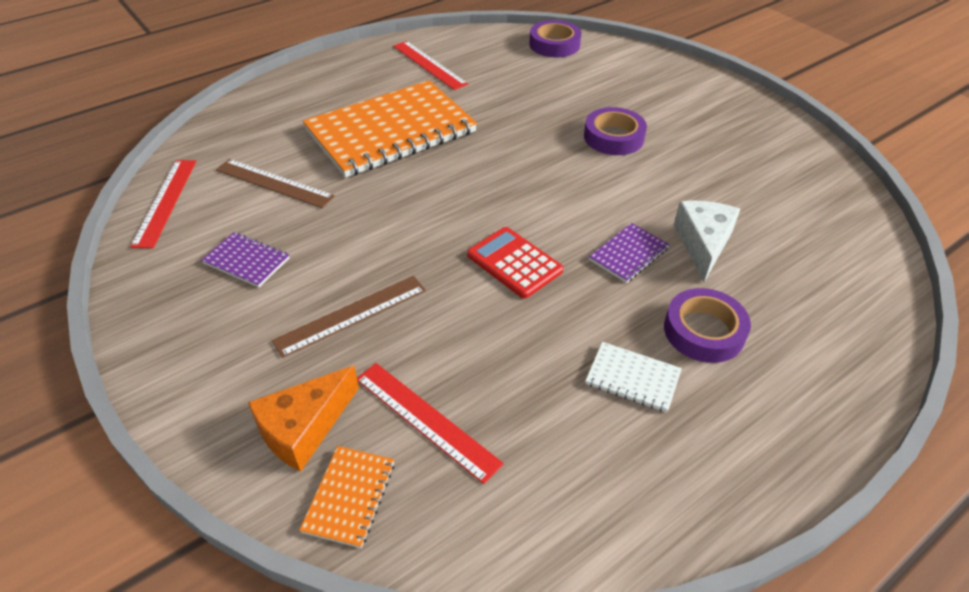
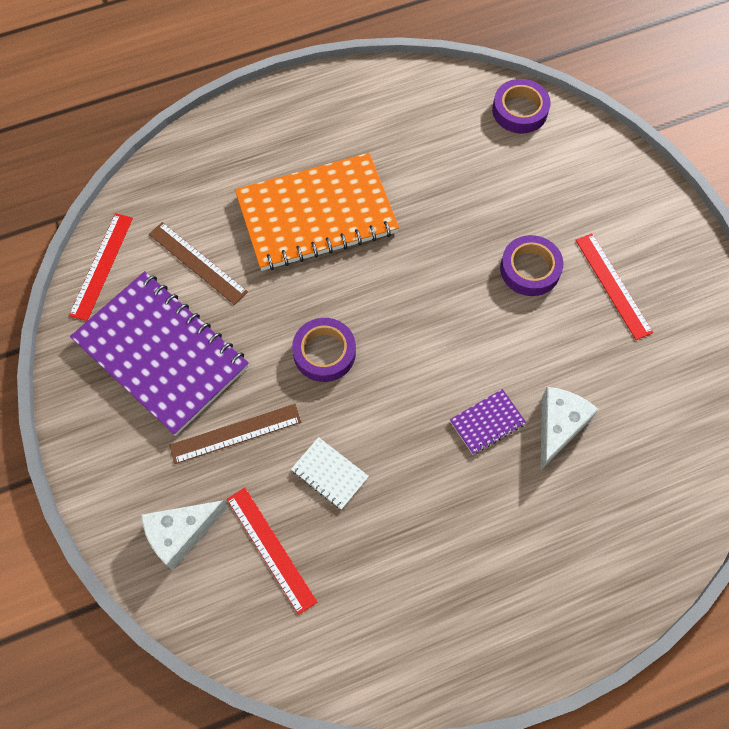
camera: 15 degrees right, 20 degrees up
purple notebook [201,232,290,287] -> purple notebook [70,271,249,436], size x2.46
orange cheese [248,366,359,472] -> white cheese [141,500,228,570]
orange notebook [299,446,395,548] -> none
red ruler [393,41,468,90] -> red ruler moved to [576,233,653,340]
red calculator [467,227,563,299] -> none
white notebook [585,342,682,412] -> white notebook moved to [291,437,369,510]
purple tape [664,288,751,363] -> purple tape moved to [292,318,356,382]

